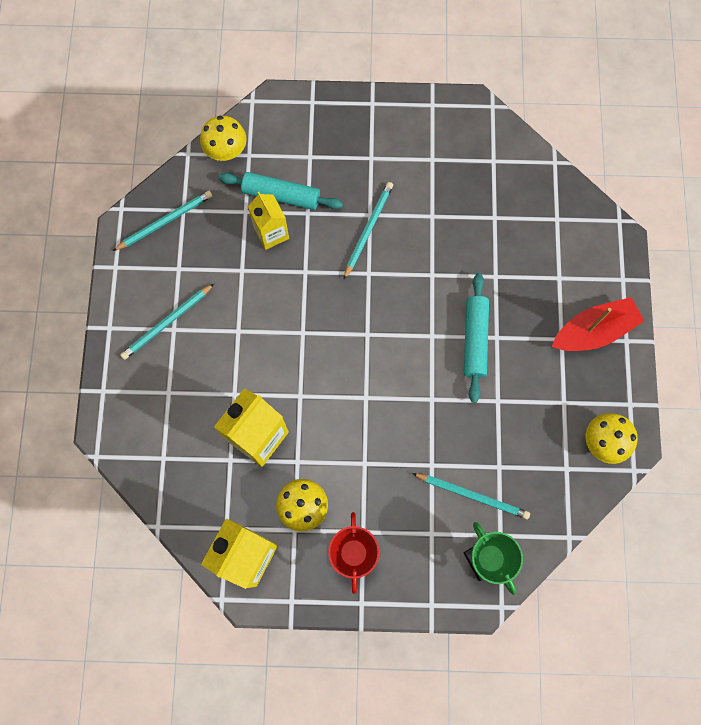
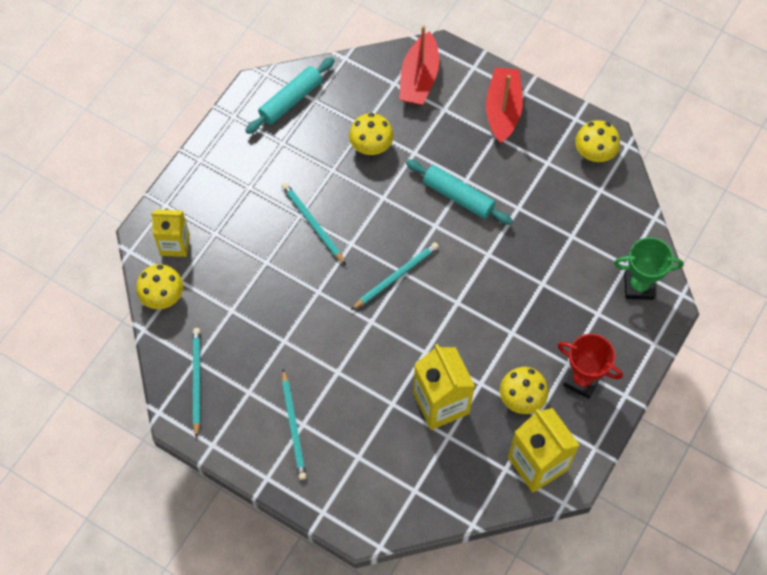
camera: 60 degrees left, 10 degrees down
turquoise rolling pin [219,172,343,210] -> turquoise rolling pin moved to [245,57,335,134]
yellow carton [248,192,289,250] -> yellow carton moved to [151,210,190,257]
turquoise pencil [412,473,530,519] -> turquoise pencil moved to [351,242,439,310]
none -> yellow mushroom [349,113,393,155]
none -> red boat [399,25,439,105]

